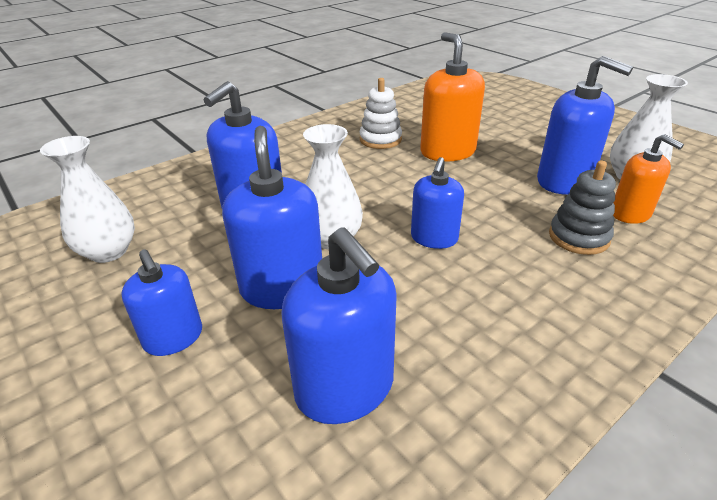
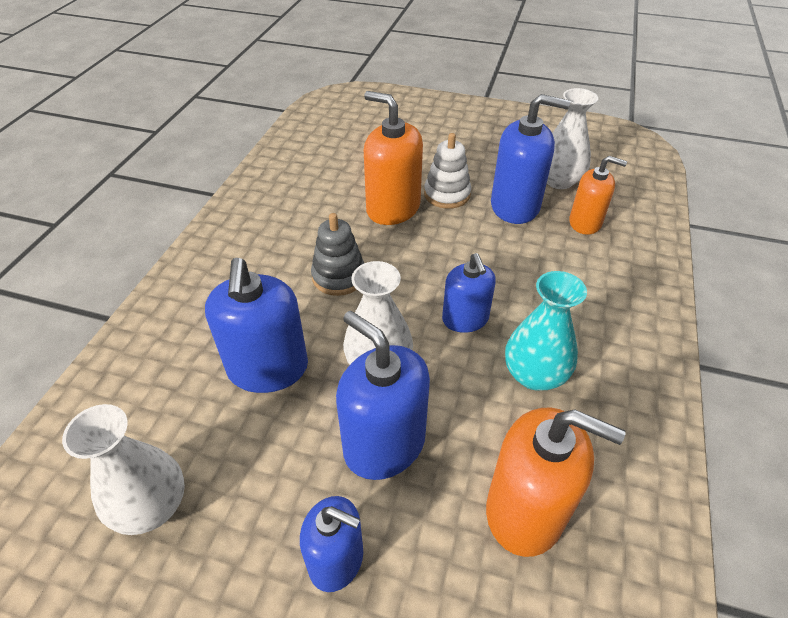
camera: 35 degrees left, 10 degrees up
blue soap dispenser [281,227,396,424] -> orange soap dispenser [486,408,626,557]
white stacking toy [359,78,402,149] -> white stacking toy moved to [424,133,471,209]
grey stacking toy [549,161,616,255] -> grey stacking toy moved to [311,213,364,296]
none -> turquoise vase [505,271,587,391]

